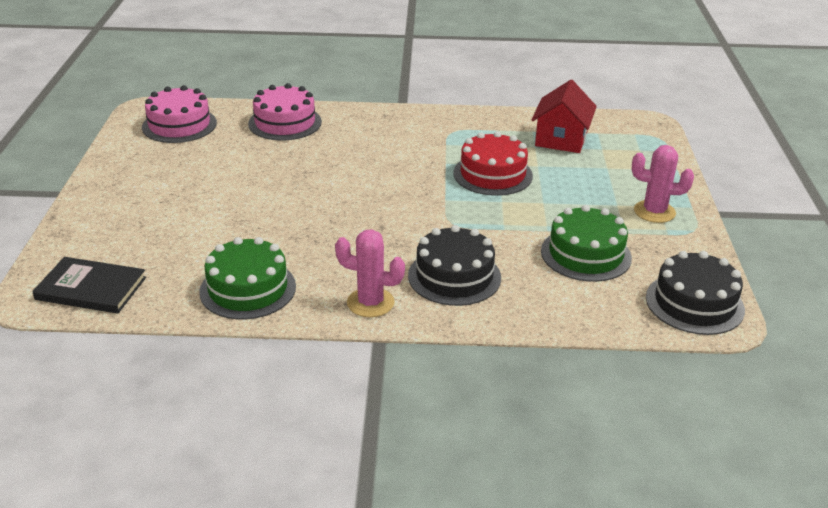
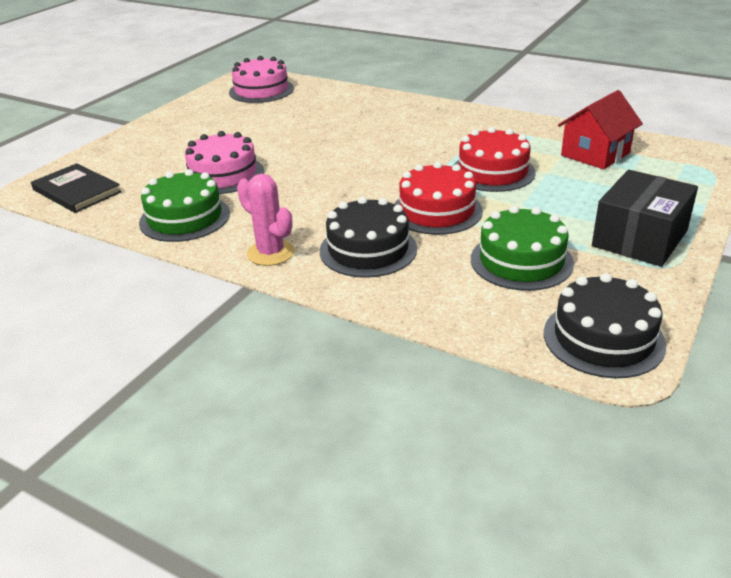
camera: 30 degrees right, 0 degrees up
pink cake [248,83,322,140] -> pink cake moved to [185,131,264,194]
pink cactus [632,145,694,223] -> black box [592,170,698,267]
none -> red cake [394,162,483,235]

